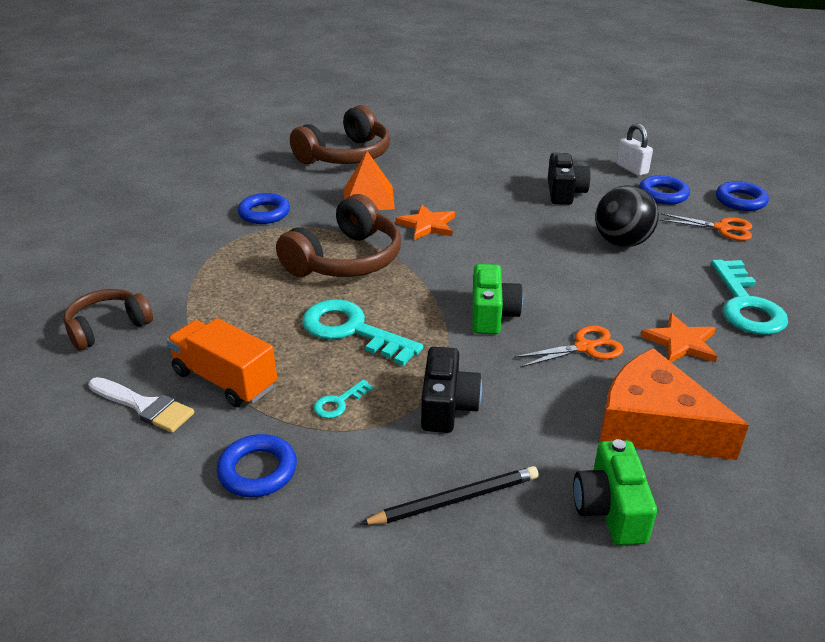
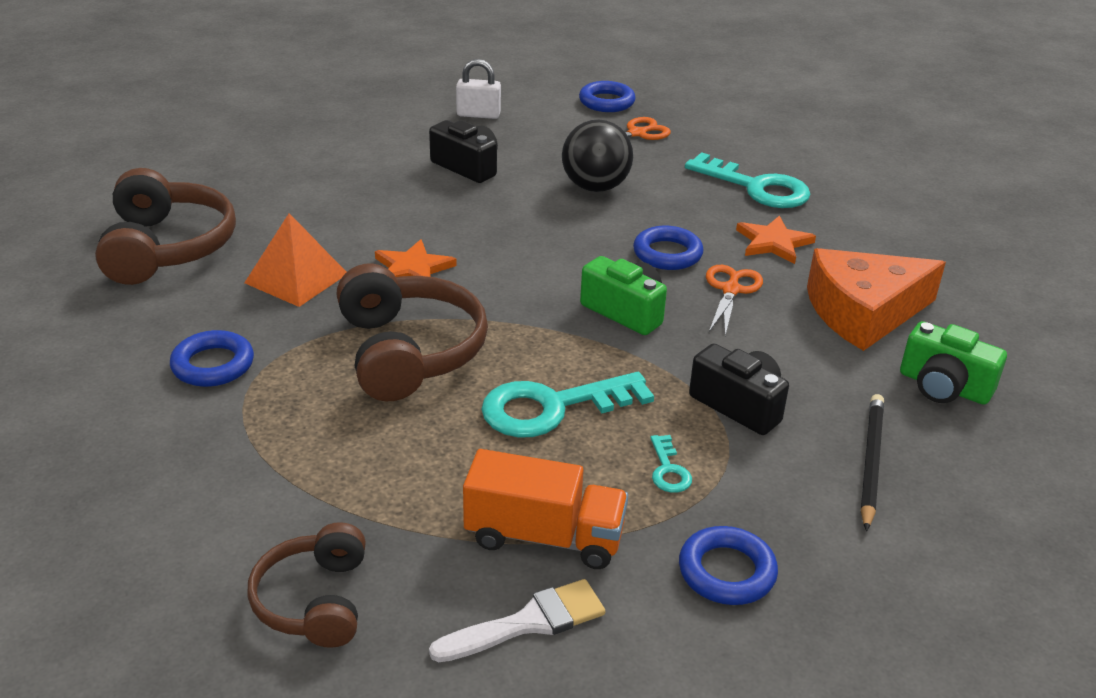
camera: 55 degrees left, 0 degrees up
orange truck [166,318,277,407] -> orange truck turned 150 degrees counterclockwise [463,449,628,569]
blue ring [639,175,690,205] -> blue ring moved to [633,226,704,270]

